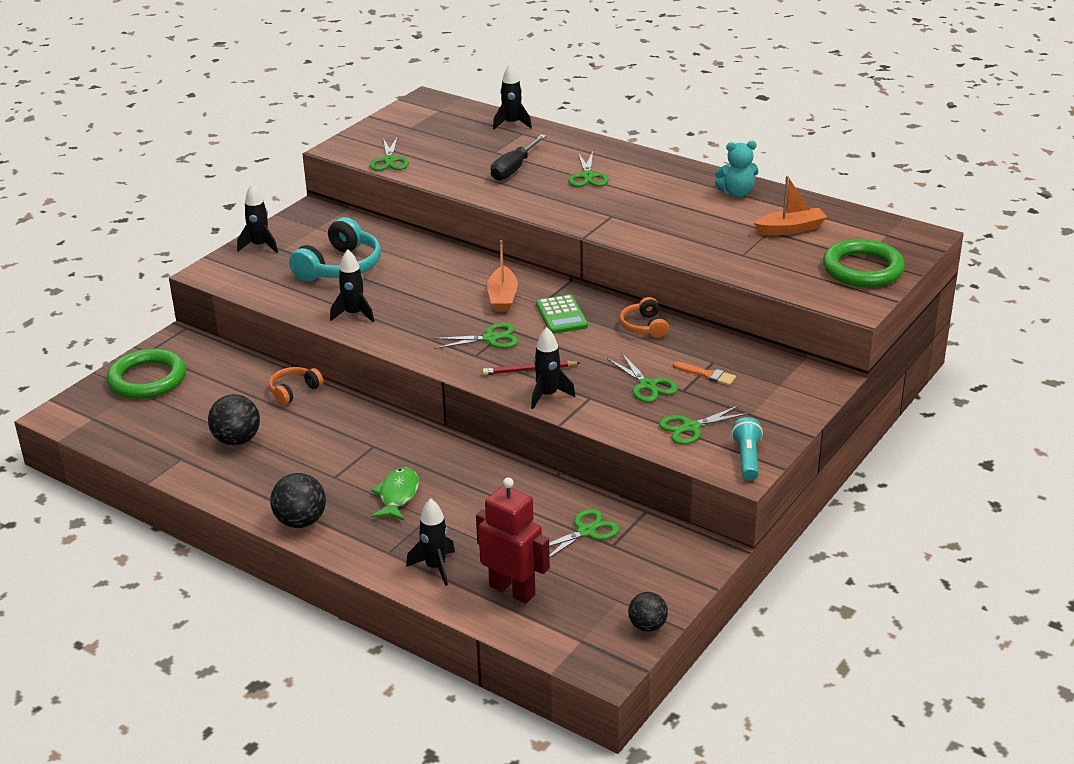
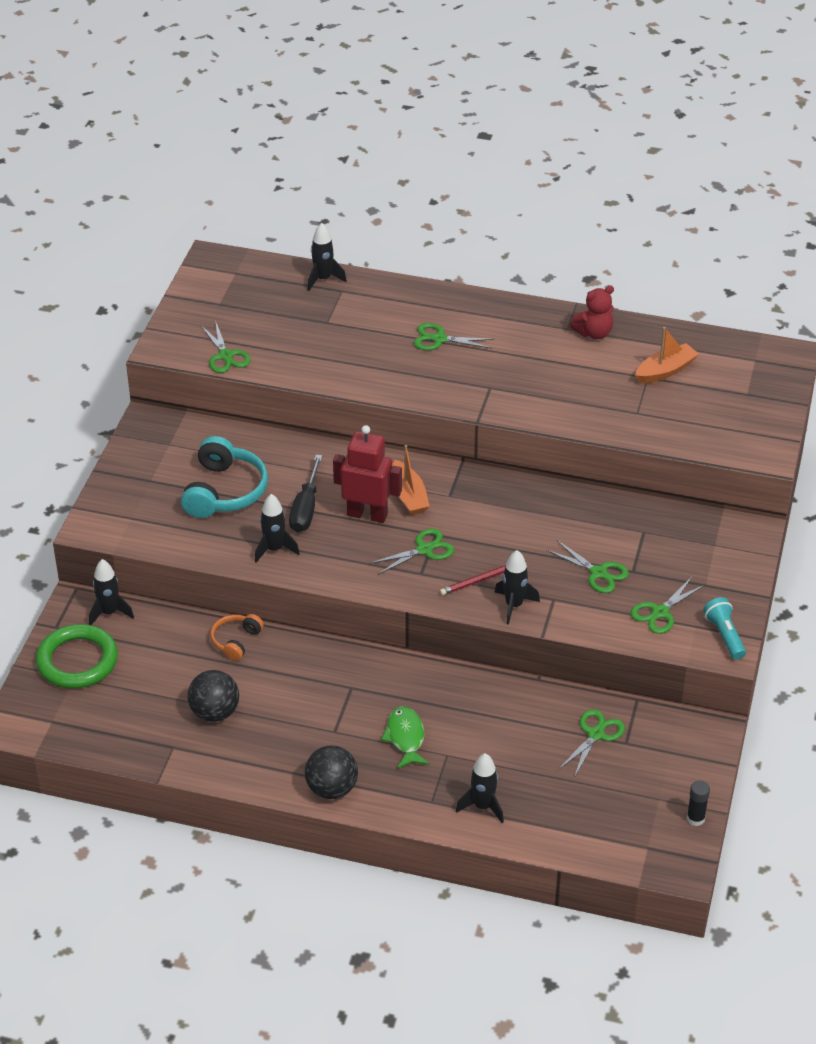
camera: 20 degrees left, 10 degrees up
black rocket [237,184,278,253] -> black rocket moved to [89,559,134,625]
red robot [476,477,550,604] -> red robot moved to [333,425,402,523]
black screwdriver [491,135,546,181] -> black screwdriver moved to [289,455,322,532]
green calculator [536,295,588,334] -> none
green scissors [568,152,609,187] -> green scissors turned 120 degrees clockwise [414,323,494,350]
orange headphones [620,297,669,338] -> none
black ball [628,592,668,632] -> black glue stick [687,780,710,826]
orange brush [673,361,736,386] -> none
turquoise teddy bear [715,141,759,197] -> red teddy bear [570,285,614,339]
green ring [823,239,905,287] -> none

